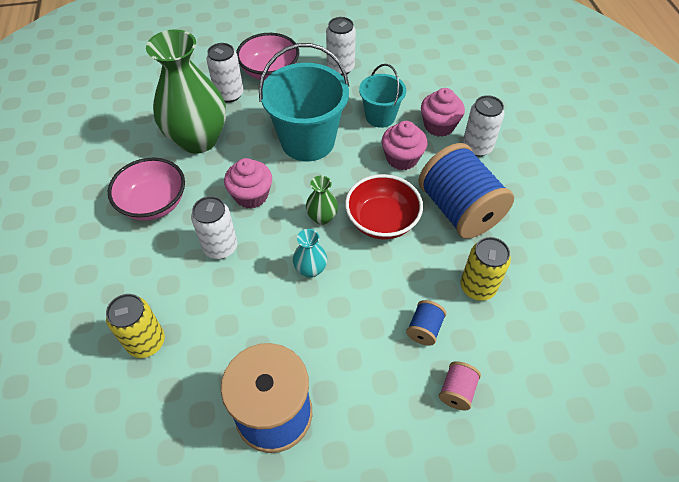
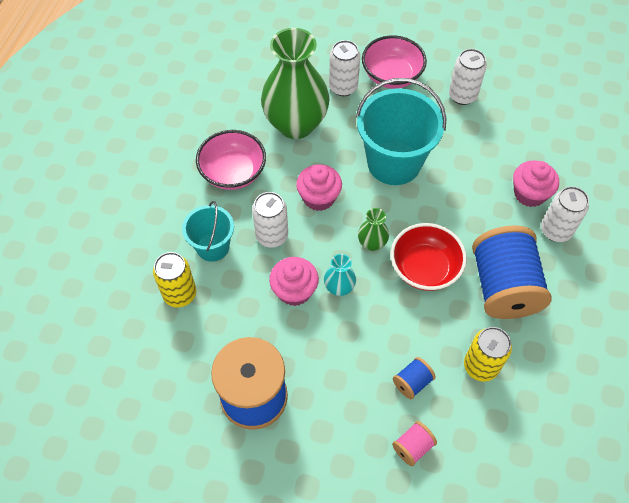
camera: 25 degrees right, 5 degrees up
turquoise bucket [359,64,406,128] -> turquoise bucket moved to [182,201,234,262]
pink cupcake [382,121,427,170] -> pink cupcake moved to [269,257,319,306]

